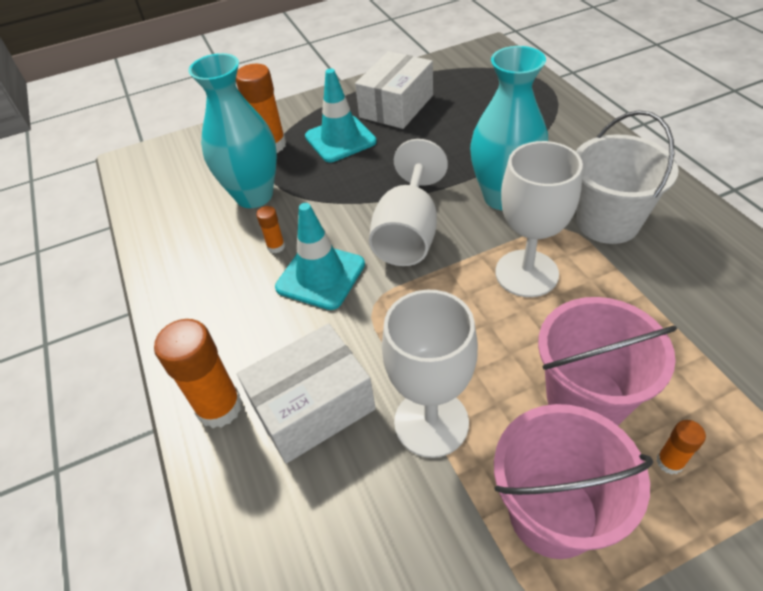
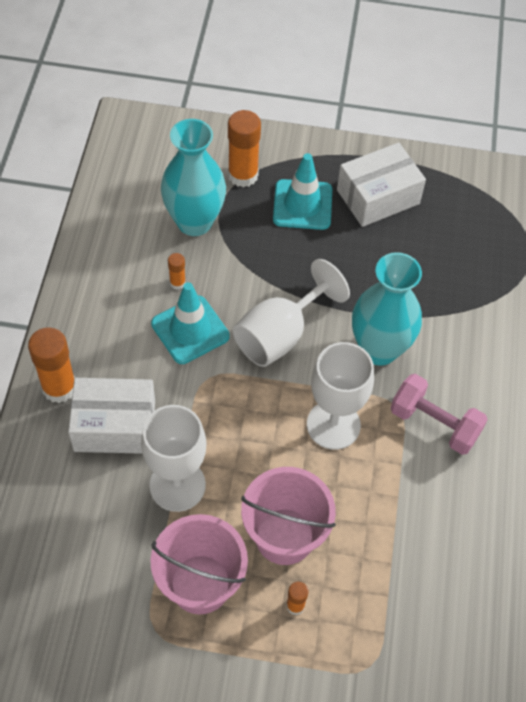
camera: 25 degrees right, 10 degrees up
white bucket [576,110,679,244] -> pink dumbbell [391,374,488,455]

